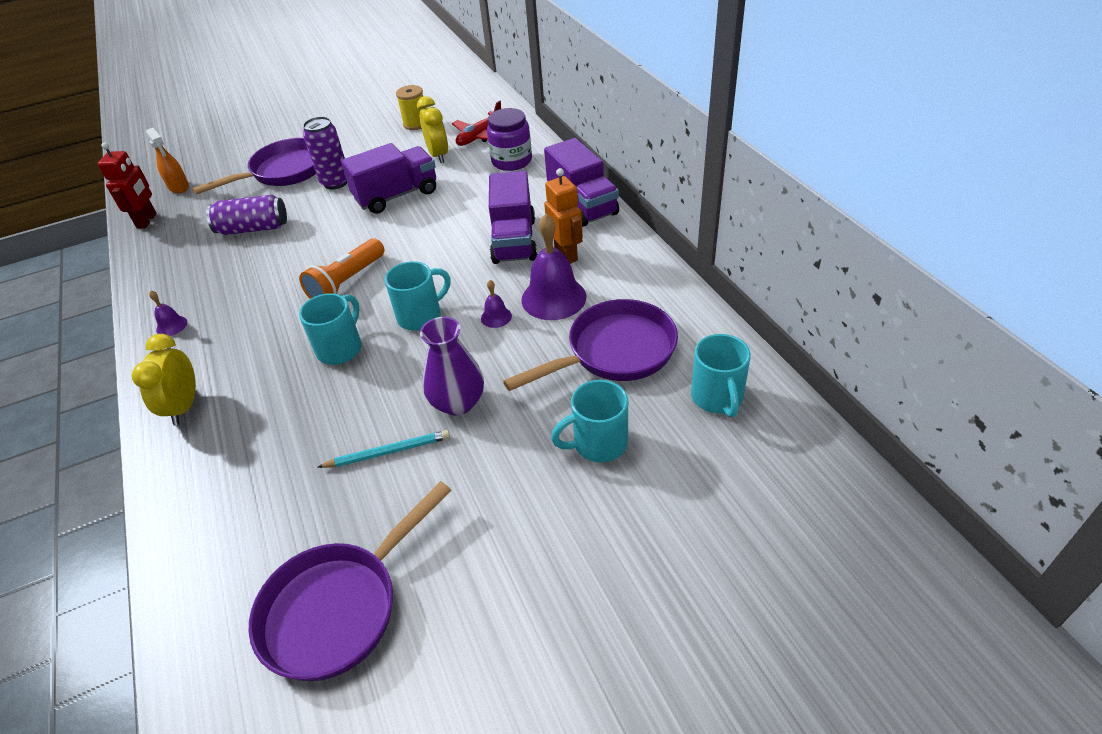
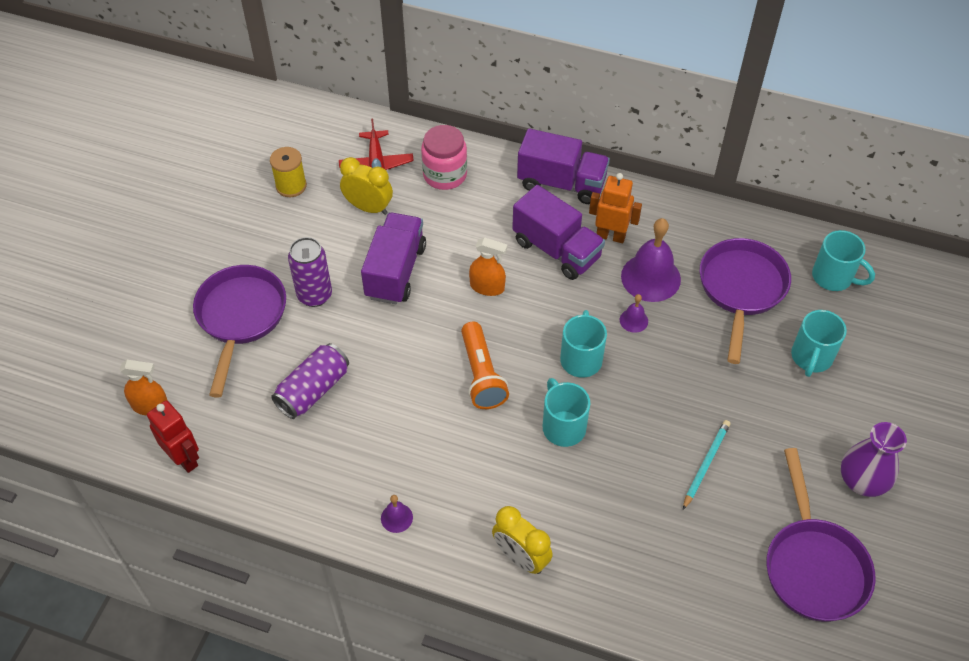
camera: 50 degrees left, 10 degrees up
purple vase [420,317,484,416] -> purple vase moved to [841,422,907,497]
purple jar [487,108,532,171] -> pink jar [421,125,467,190]
none -> orange spray bottle [469,237,508,296]

